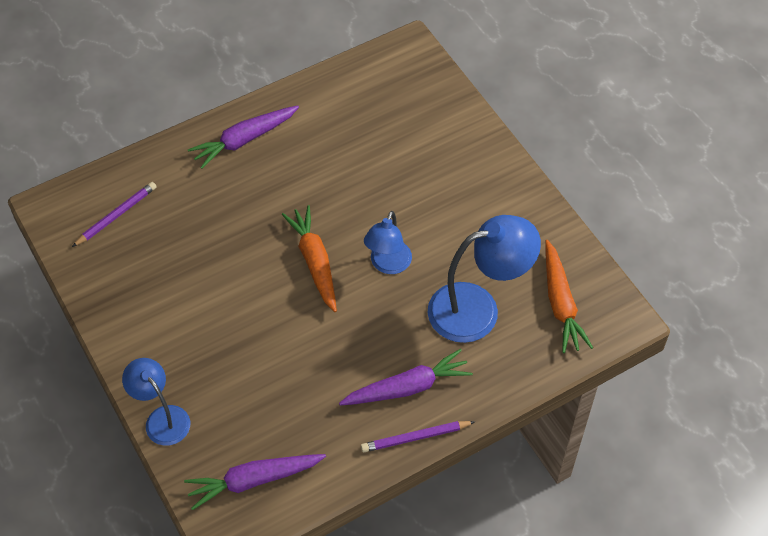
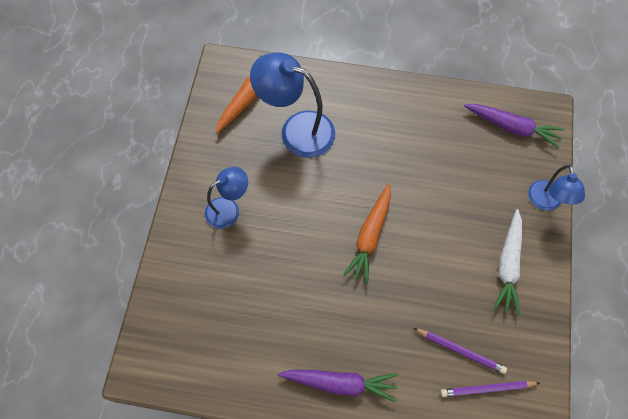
camera: 140 degrees left, 10 degrees up
purple carrot [339,349,473,405] -> none
purple pencil [361,421,475,452] -> purple pencil moved to [413,328,507,374]
blue lamp [364,211,412,274] -> blue lamp moved to [205,167,248,229]
none -> white carrot [493,209,522,315]

